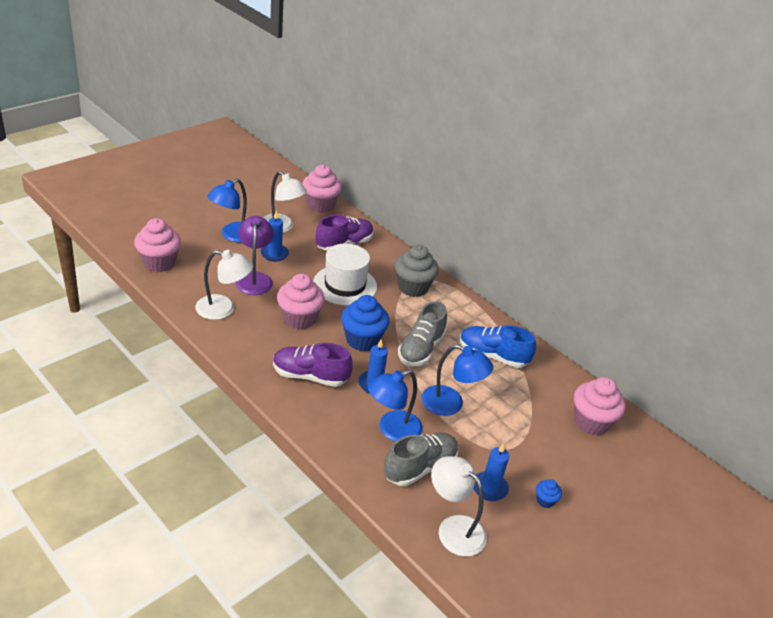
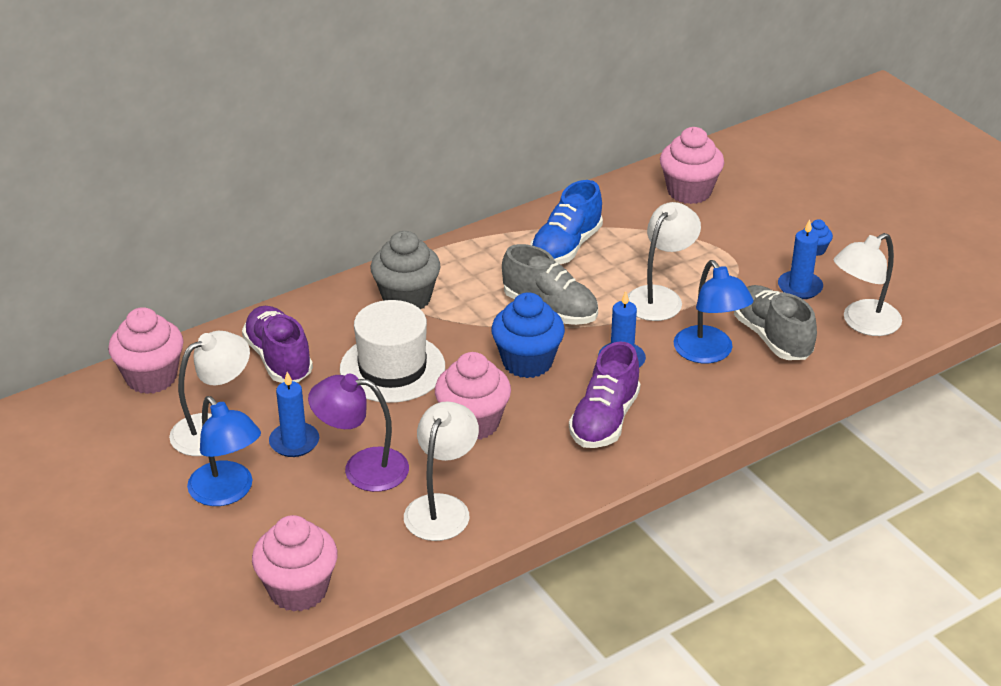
camera: 75 degrees left, 0 degrees up
blue lamp [422,344,493,416] -> white lamp [628,202,701,321]

